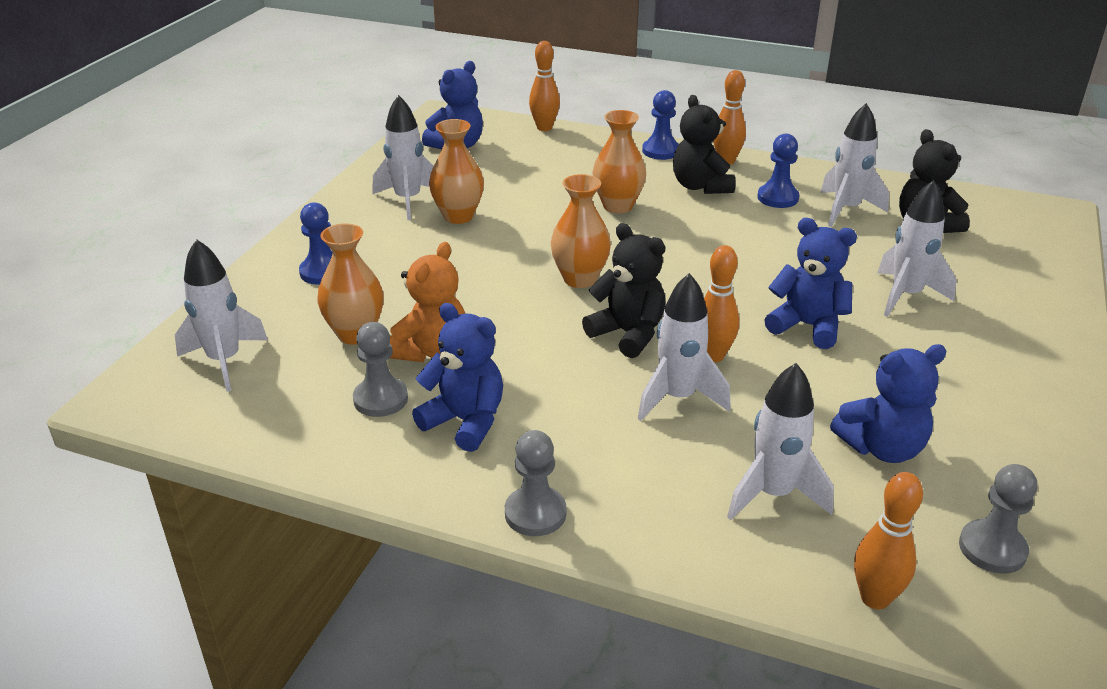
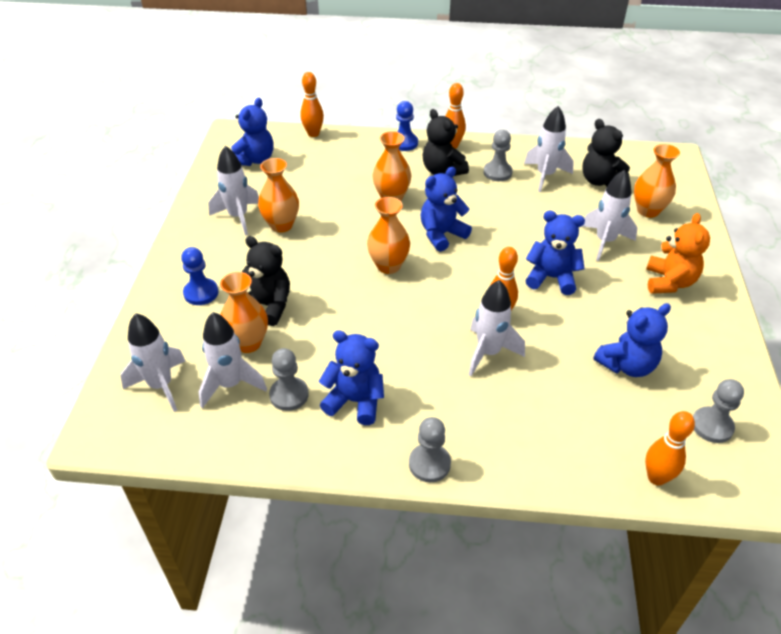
camera: 15 degrees left, 10 degrees up
orange teddy bear [390,242,465,362] -> orange teddy bear moved to [646,213,710,294]
black teddy bear [582,223,666,358] -> black teddy bear moved to [242,236,290,326]
white rocket [727,363,834,520] -> white rocket moved to [199,312,267,409]
blue pawn [757,134,799,208] -> grey pawn [484,130,513,181]
none -> blue teddy bear [420,167,472,252]
none -> orange vase [634,144,680,218]

